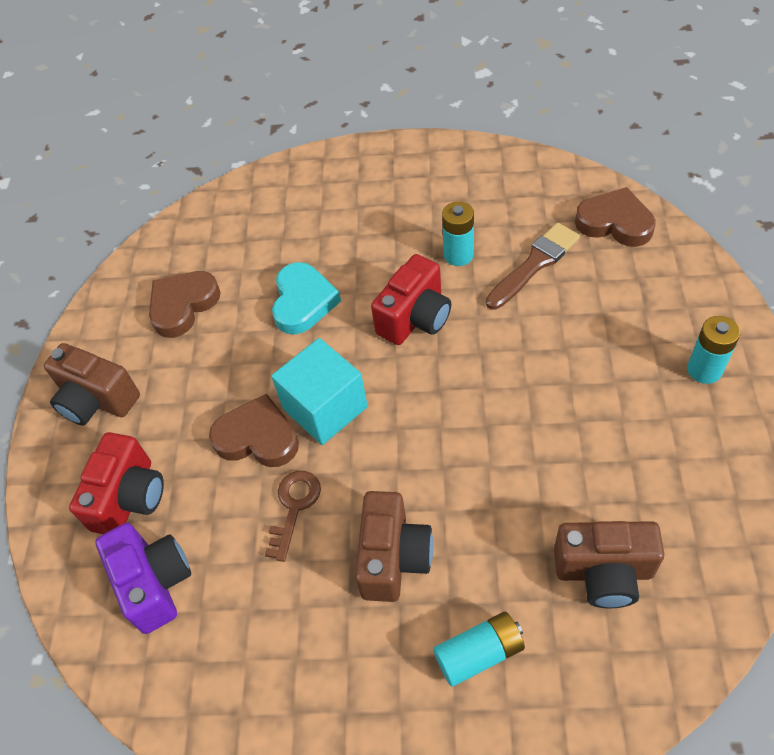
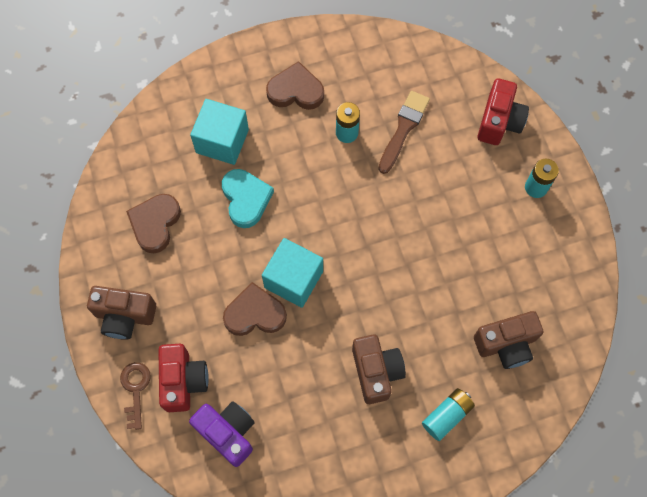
camera: 25 degrees left, 15 degrees up
brown key [265,471,321,562] -> brown key moved to [120,362,151,430]
red camera [371,254,451,345] -> red camera moved to [478,78,529,145]
brown heart [575,187,656,247] -> brown heart moved to [266,61,324,110]
none -> turquoise cube [190,99,249,165]

